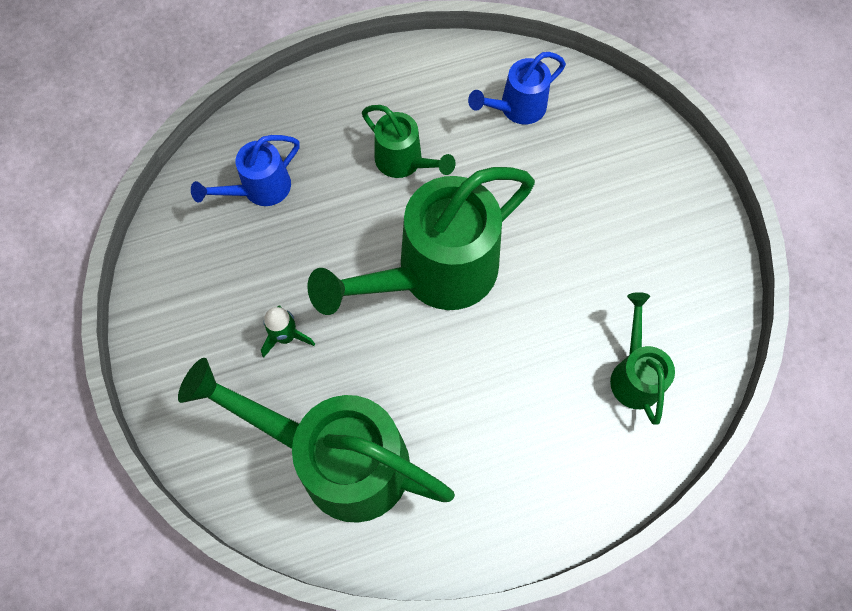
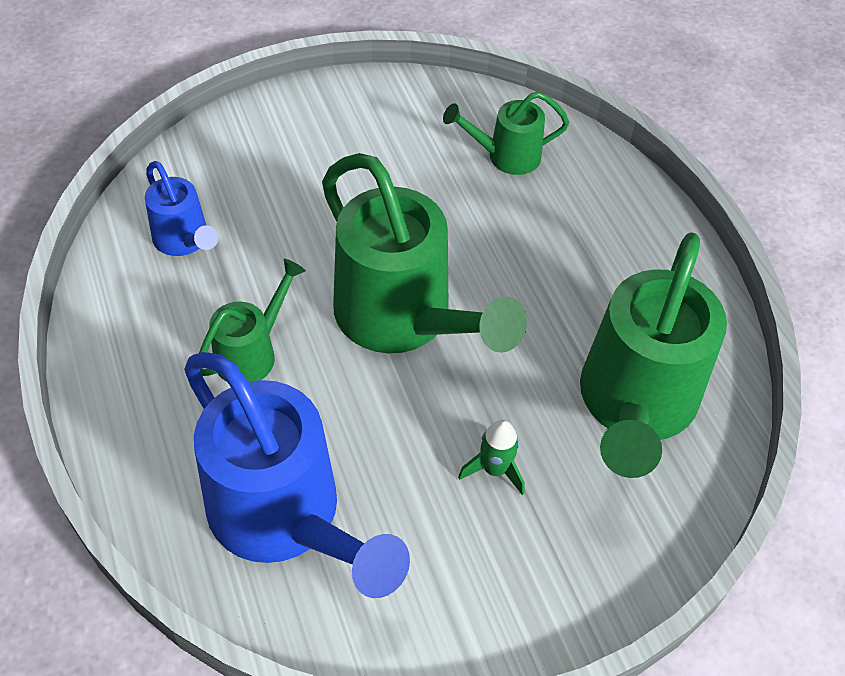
camera: 95 degrees left, 15 degrees down
blue watering can [191,135,300,206] -> blue watering can [184,352,410,598], size x1.99

